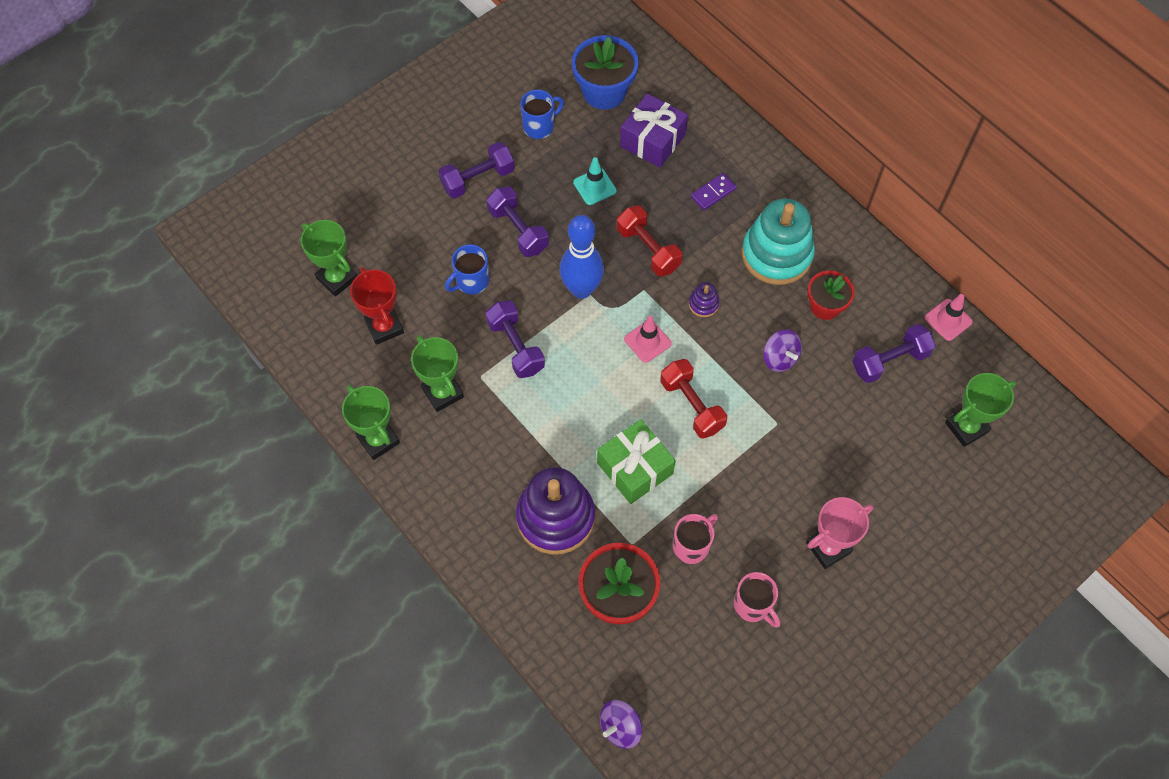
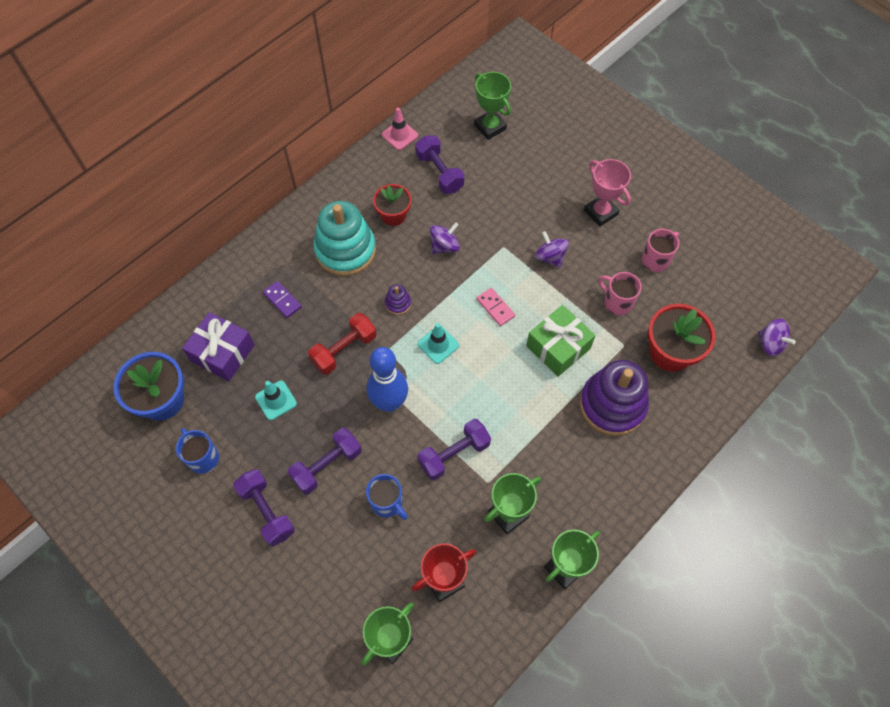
camera: 95 degrees left, 0 degrees up
pink traffic cone [624,316,672,363] -> turquoise traffic cone [418,323,459,364]
red dumbbell [660,359,727,439] -> pink domino [477,288,515,326]
none -> purple spinning top [535,231,569,268]

